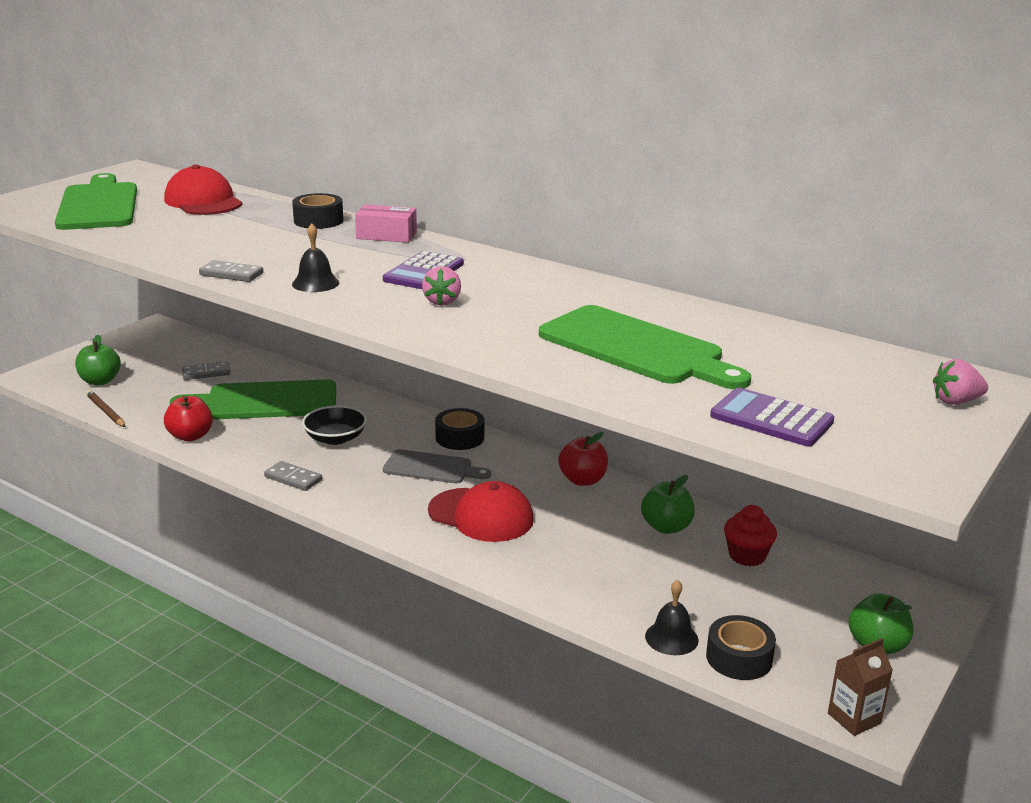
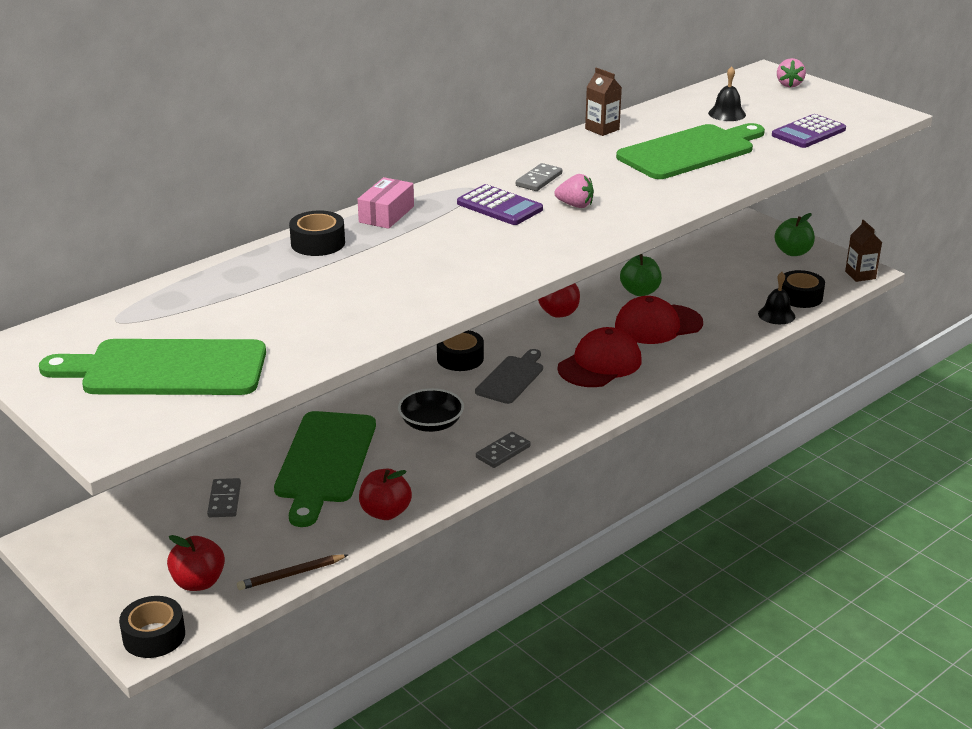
camera: 75 degrees left, 5 degrees up
green apple [75,335,121,385] -> red apple [167,535,225,591]
red cap [164,164,242,215] -> red cap moved to [615,296,703,344]
grey domino [199,260,264,282] -> grey domino moved to [516,163,562,191]
black bell [292,224,339,292] -> black bell moved to [708,66,746,121]
red cupcake [724,505,777,566] -> none
none -> black tape [119,596,185,658]
none -> brown carton [585,67,622,136]

